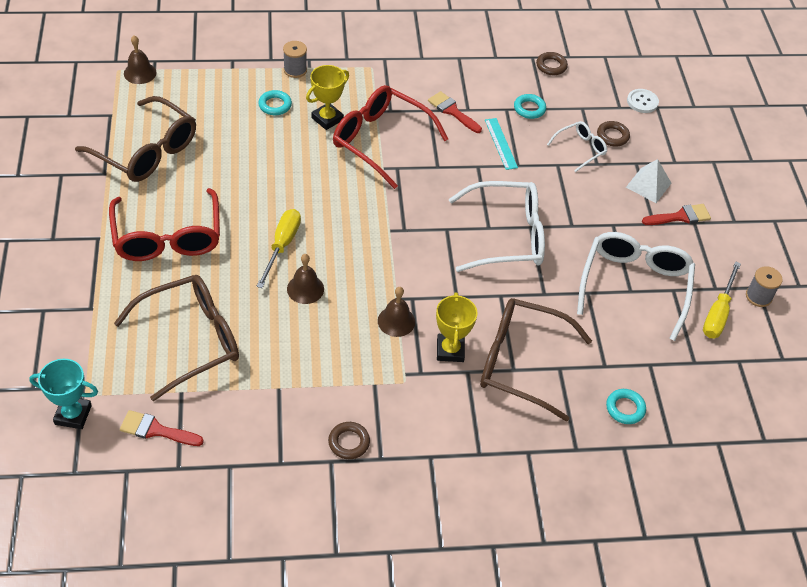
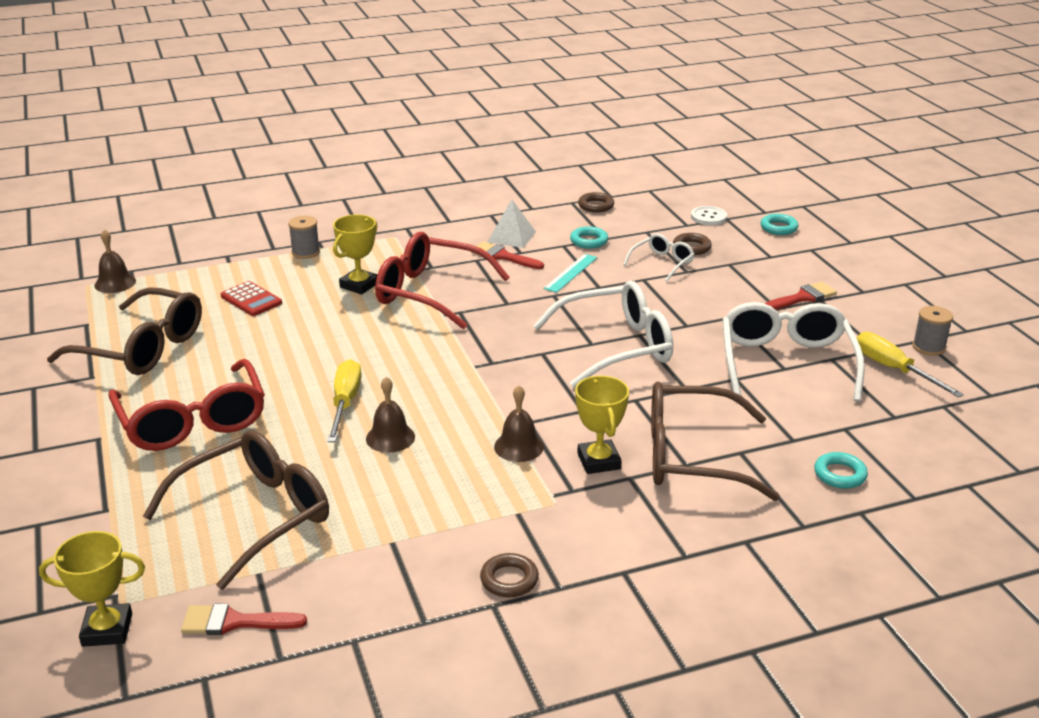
camera: 10 degrees left, 20 degrees down
turquoise trophy [29,359,98,429] -> yellow trophy [39,531,145,647]
turquoise ring [258,90,292,115] -> turquoise ring moved to [761,214,799,235]
turquoise ruler [485,118,518,170] -> turquoise ruler turned 60 degrees clockwise [543,254,597,293]
white pyramid [626,159,671,203] -> white pyramid moved to [488,200,536,248]
yellow screwdriver [703,261,741,339] -> yellow screwdriver turned 135 degrees clockwise [857,332,964,398]
none -> red calculator [221,281,282,316]

